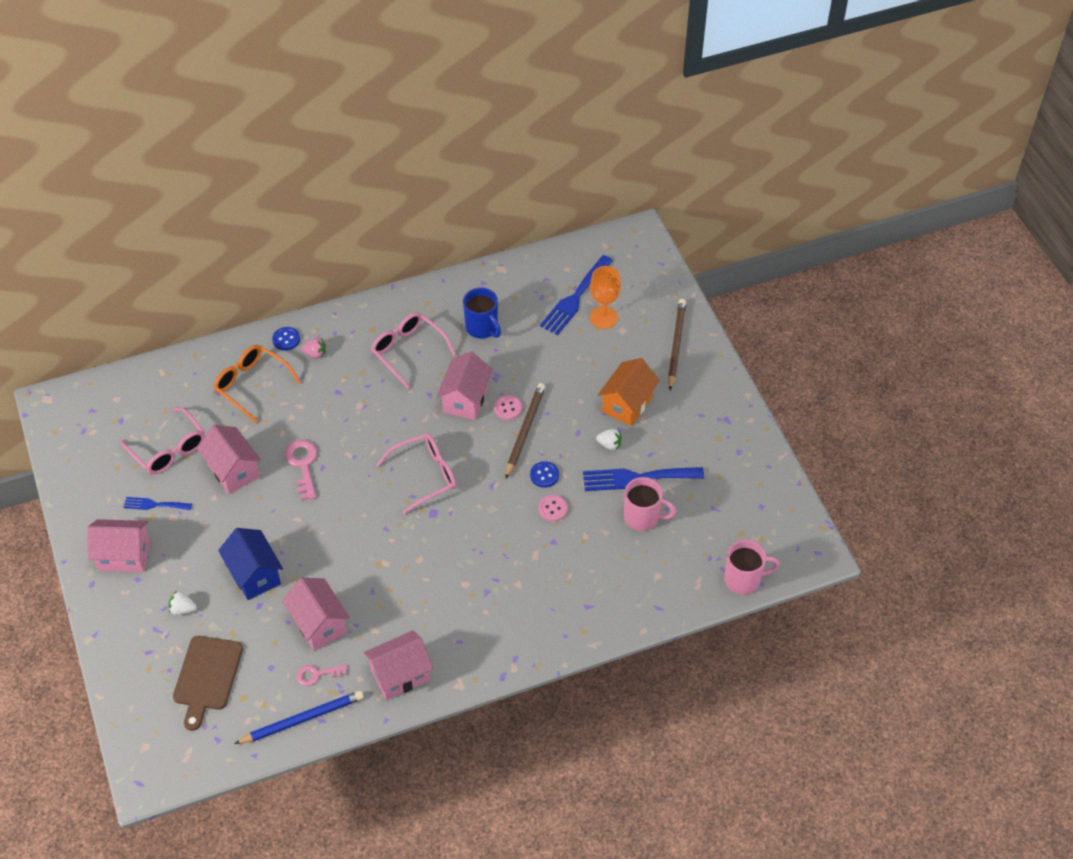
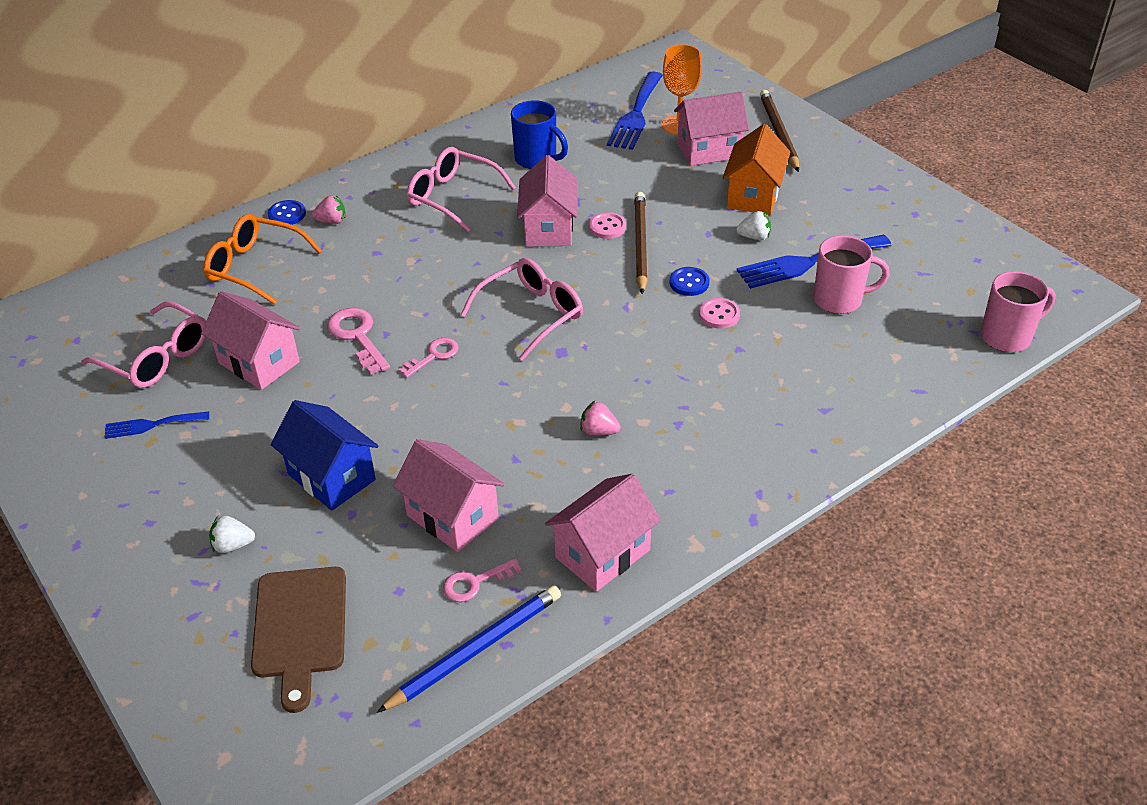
camera: 15 degrees left, 10 degrees down
pink house [87,519,150,572] -> pink house moved to [674,92,749,166]
none -> pink key [398,338,459,378]
none -> pink strawberry [580,401,621,435]

